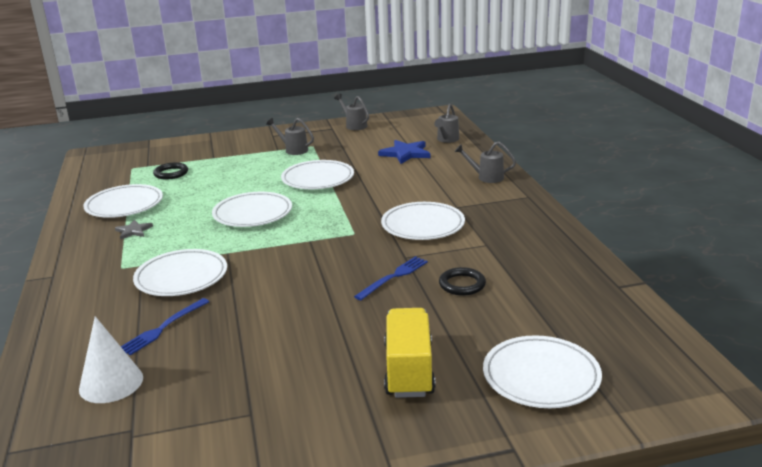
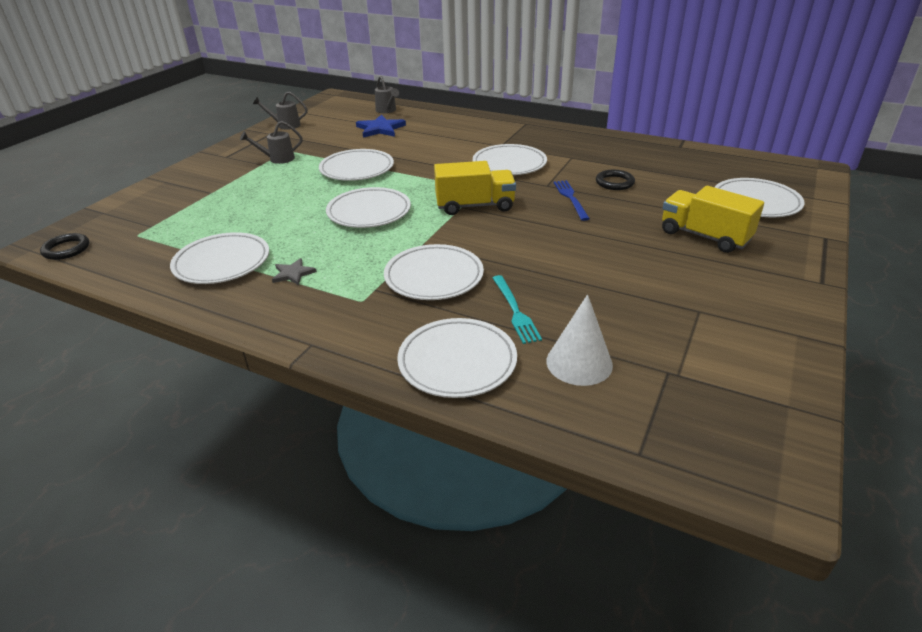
camera: 50 degrees left, 10 degrees up
blue fork [121,298,209,355] -> turquoise fork [493,275,542,344]
black ring [153,162,188,180] -> black ring moved to [40,233,89,260]
grey watering can [455,142,516,183] -> none
none -> white plate [397,318,517,398]
none -> yellow truck [434,161,516,215]

